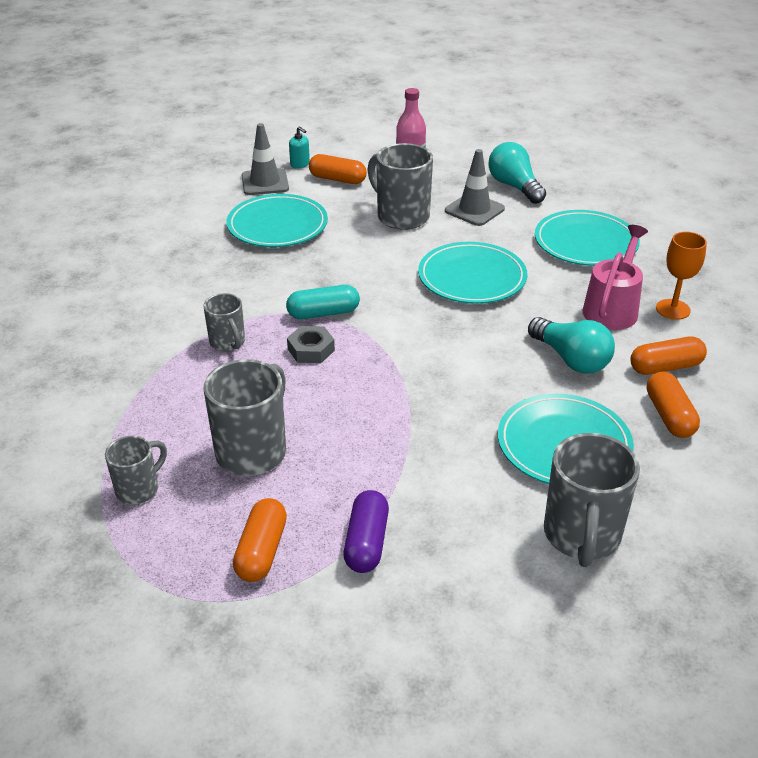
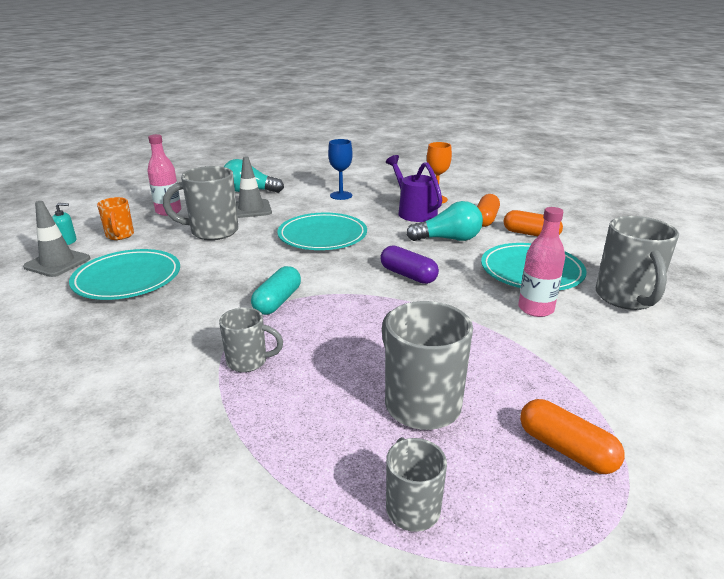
camera: 55 degrees left, 10 degrees down
grey nut [287,326,335,363] -> none
orange capsule [309,154,367,184] -> orange mug [97,197,134,240]
purple capsule [343,490,389,573] -> purple capsule moved to [380,245,439,284]
turquoise plate [535,210,640,266] -> blue goblet [328,139,353,200]
grey mug [544,433,640,567] -> grey mug turned 45 degrees clockwise [596,216,679,310]
pink watering can [583,225,648,330] -> purple watering can [386,155,442,222]
none -> pink bottle [518,207,565,317]

